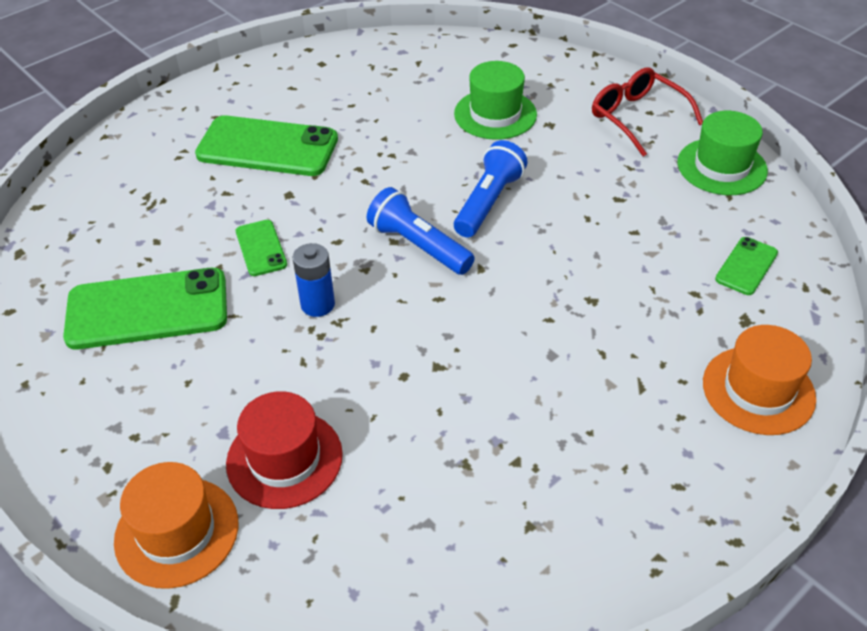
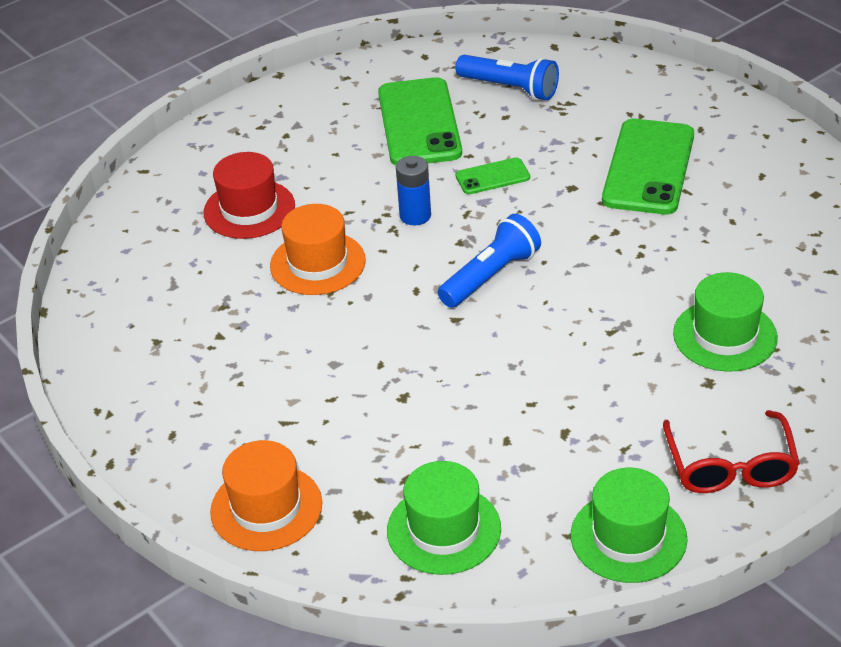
camera: 95 degrees right, 5 degrees down
orange hat [114,462,238,589] -> orange hat moved to [270,204,366,295]
blue flashlight [454,140,528,237] -> blue flashlight moved to [456,55,559,100]
red glasses [592,67,703,157] -> red glasses turned 120 degrees clockwise [663,410,800,493]
green phone [715,237,778,295] -> green hat [387,461,501,575]

